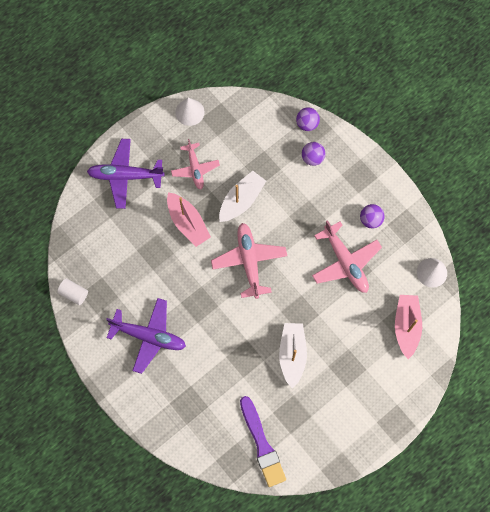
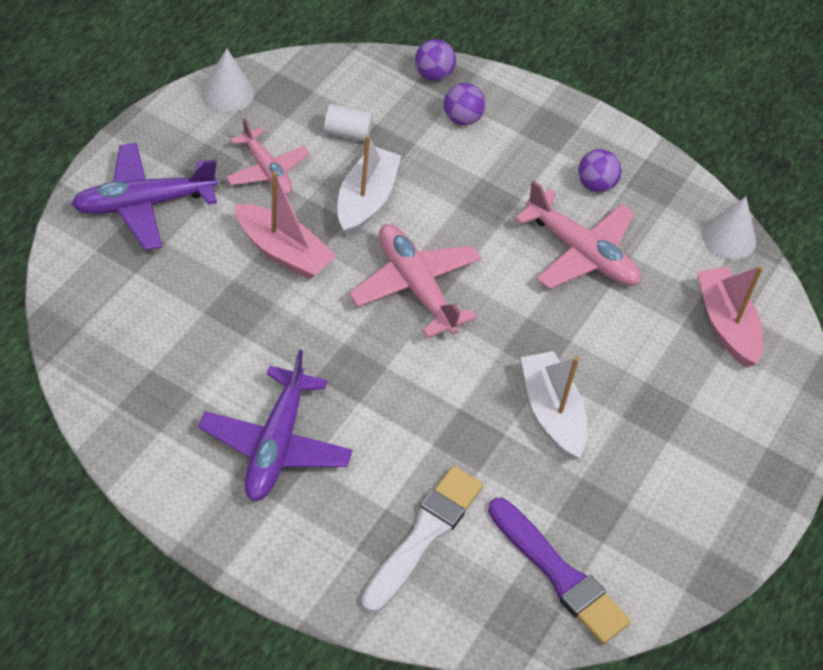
camera: 25 degrees left, 20 degrees down
white cylinder [57,278,88,305] -> white cylinder moved to [324,104,373,141]
purple plane [106,298,186,374] -> purple plane turned 105 degrees clockwise [198,350,353,501]
none -> white brush [361,466,483,613]

